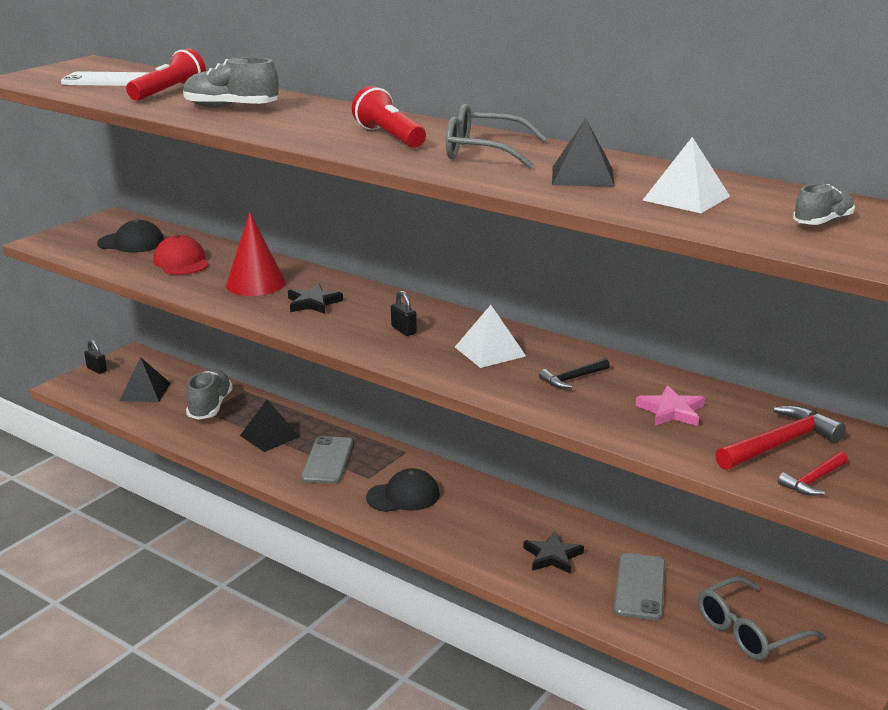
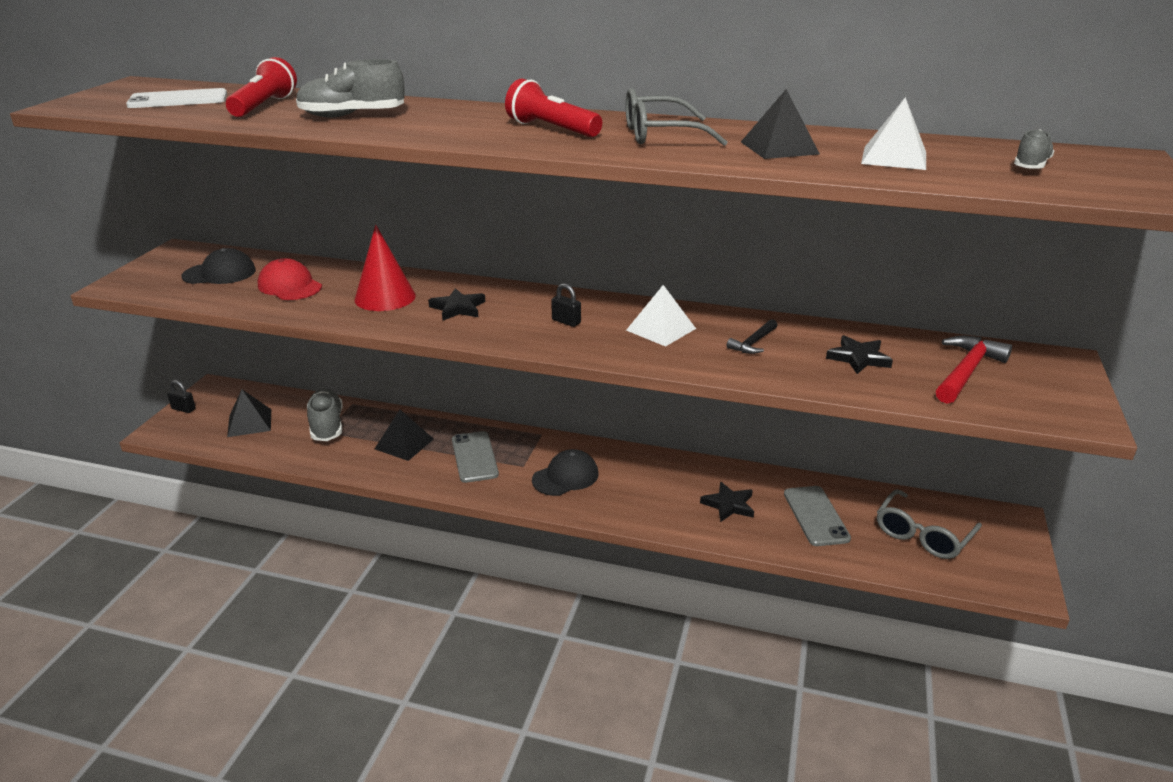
camera: 20 degrees left, 5 degrees up
pink star [636,385,705,426] -> black star [826,335,893,374]
red hammer [778,452,848,496] -> none

